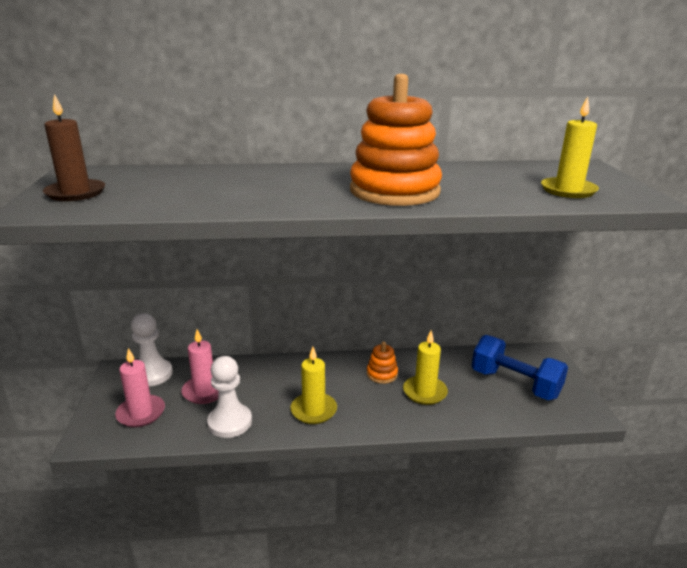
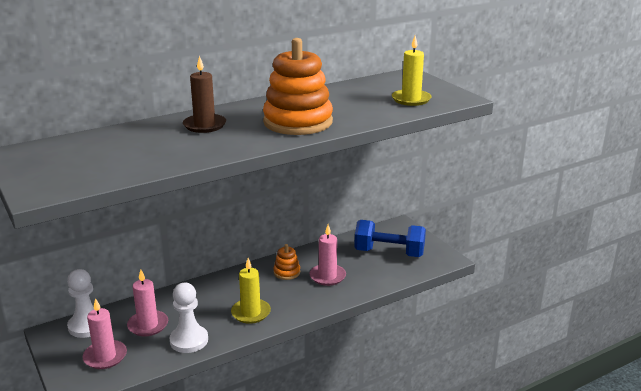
camera: 25 degrees left, 0 degrees up
brown candle [43,94,105,201] -> brown candle moved to [183,56,226,133]
yellow candle [403,331,448,405] -> pink candle [310,225,346,286]

